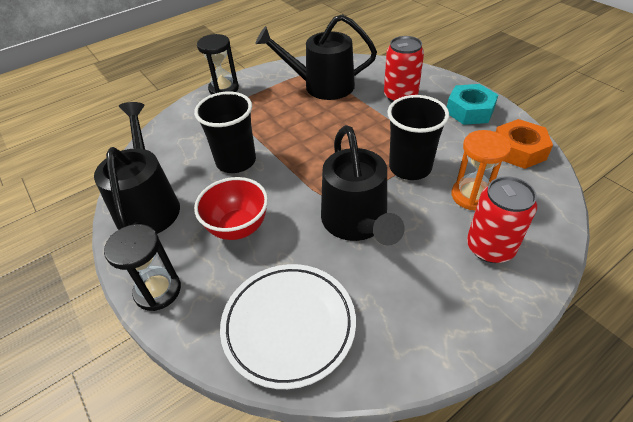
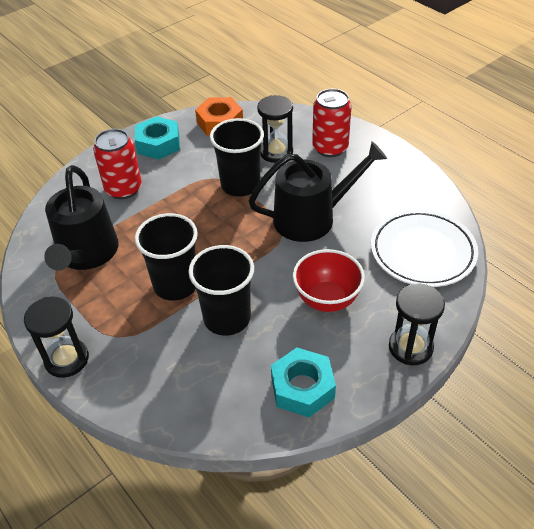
camera: 95 degrees left, 0 degrees up
black watering can [94,102,180,234] -> turquoise nut [271,347,336,417]
orange hourglass [452,130,511,210] -> black hourglass [257,95,293,163]
none -> black cup [135,213,198,301]

